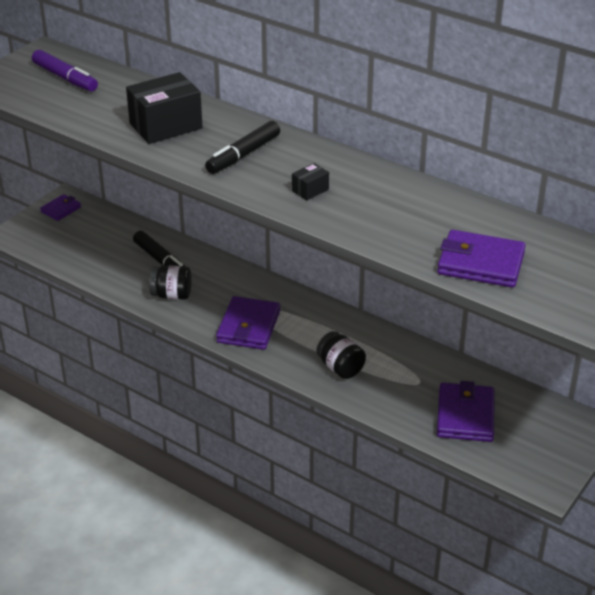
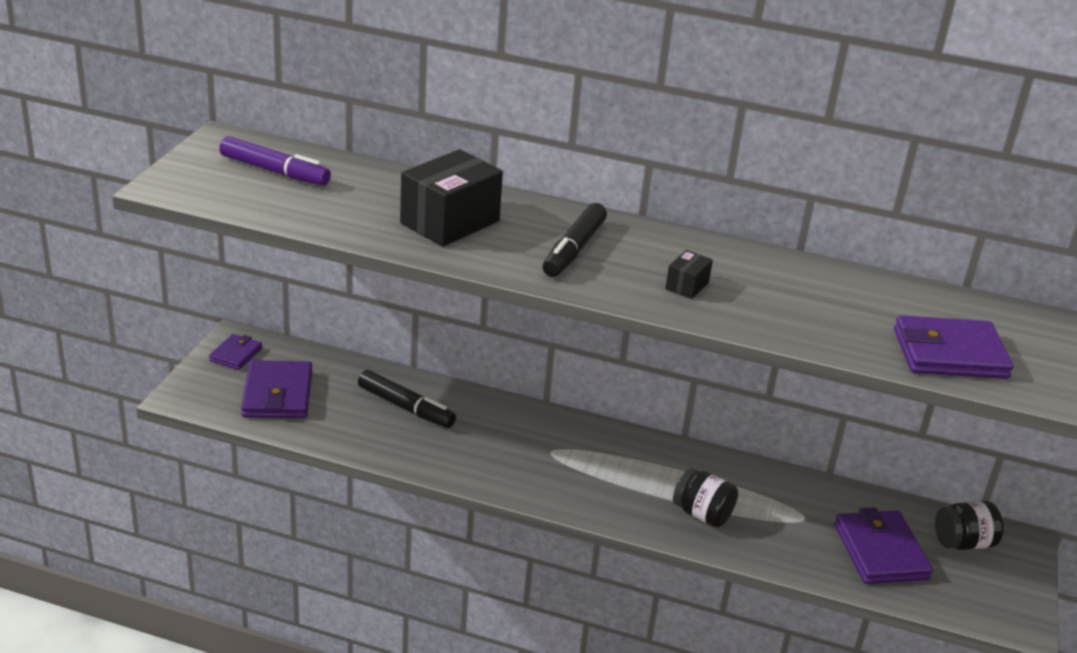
camera: 20 degrees left, 5 degrees down
black jar [149,265,192,300] -> black jar moved to [935,501,1004,550]
purple wallet [216,296,280,350] -> purple wallet moved to [241,360,312,418]

